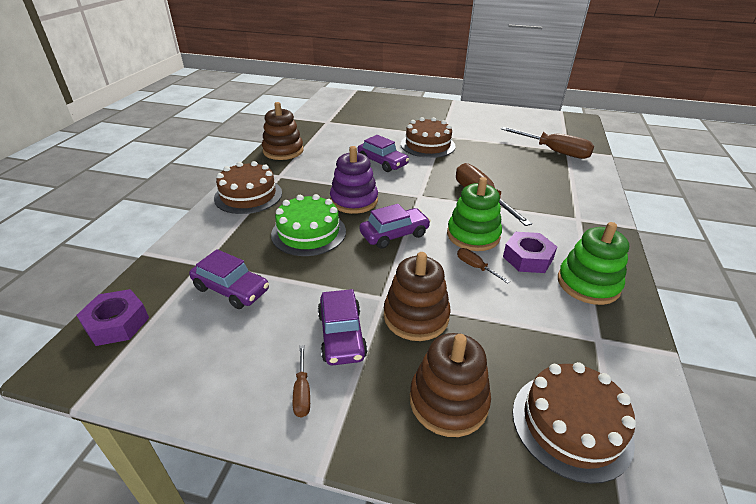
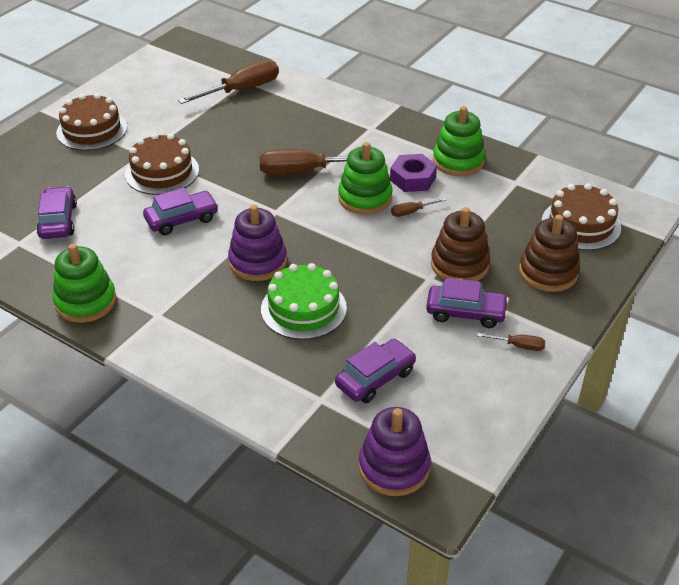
camera: 70 degrees left, 5 degrees up
purple nut [76,289,149,346] -> purple stacking toy [359,407,431,496]
brown cake [214,161,282,214] -> brown cake moved to [56,93,127,151]
brown stacking toy [262,102,303,160] -> green stacking toy [53,244,116,323]
purple car [360,204,431,249] -> purple car moved to [36,186,77,239]

